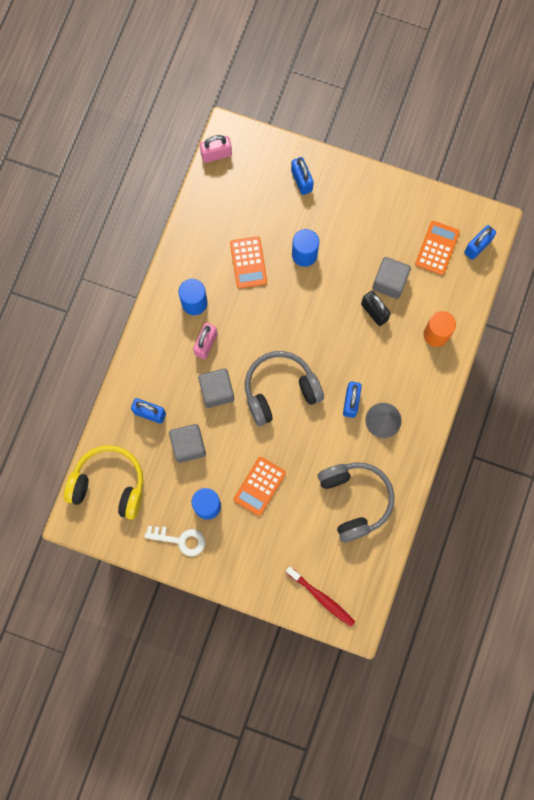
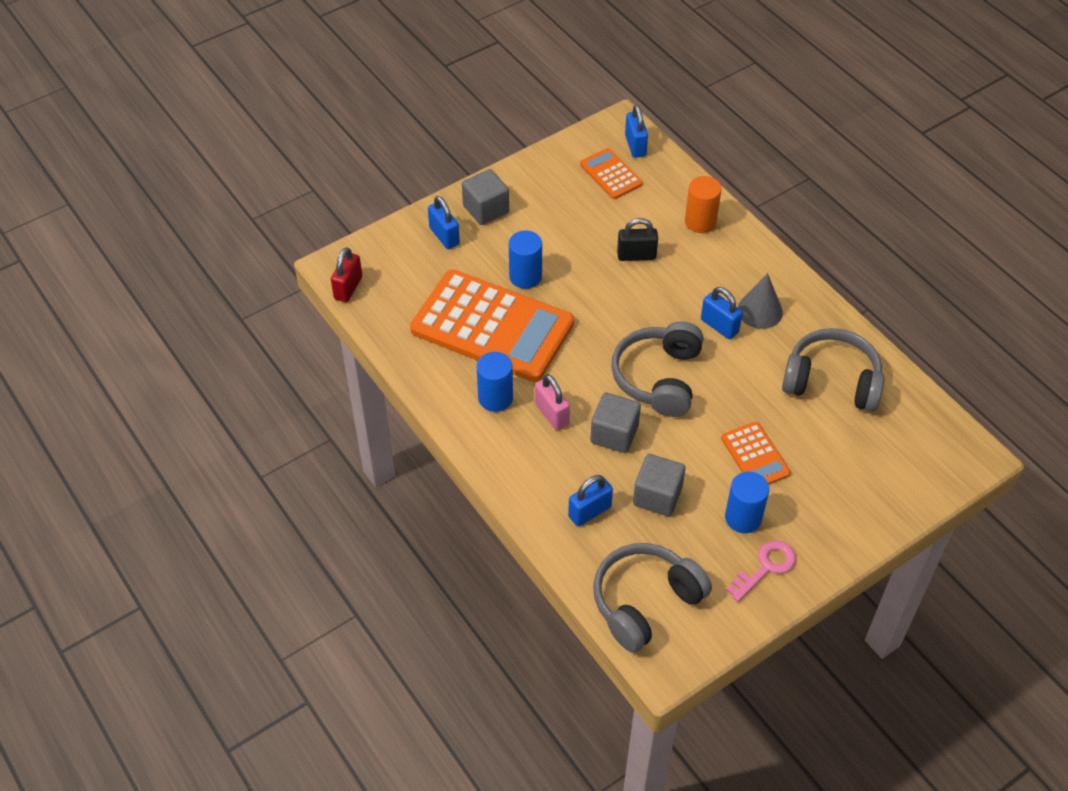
camera: 55 degrees left, 25 degrees down
yellow headphones [64,445,143,520] -> grey headphones [593,543,712,653]
white key [144,526,205,556] -> pink key [726,540,796,602]
pink padlock [200,135,232,163] -> red padlock [331,247,362,302]
orange calculator [230,236,267,289] -> orange calculator [410,270,574,382], size x2.20
red toothbrush [286,566,355,627] -> none
blue padlock [291,157,314,195] -> blue padlock turned 45 degrees clockwise [428,196,460,249]
grey cube [372,257,411,299] -> grey cube moved to [462,169,509,225]

